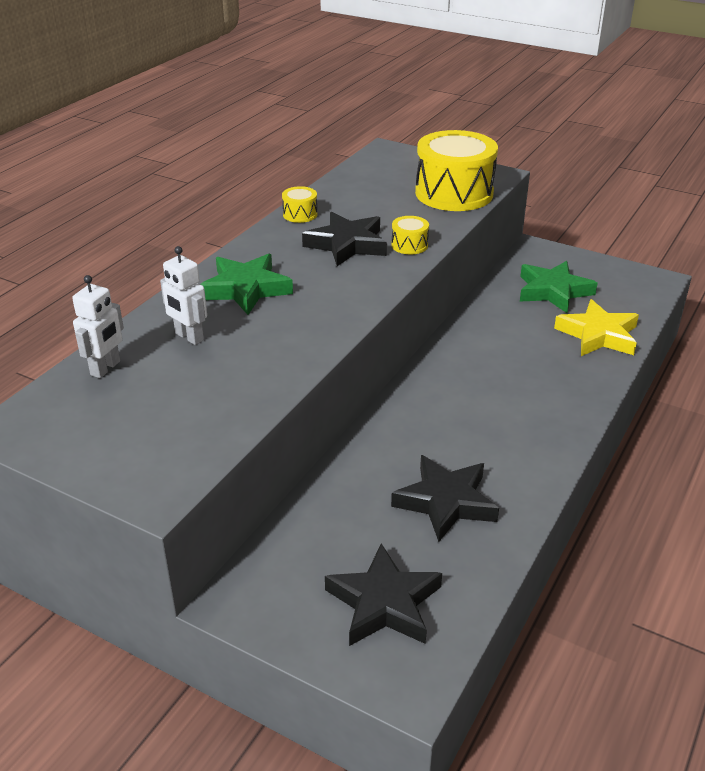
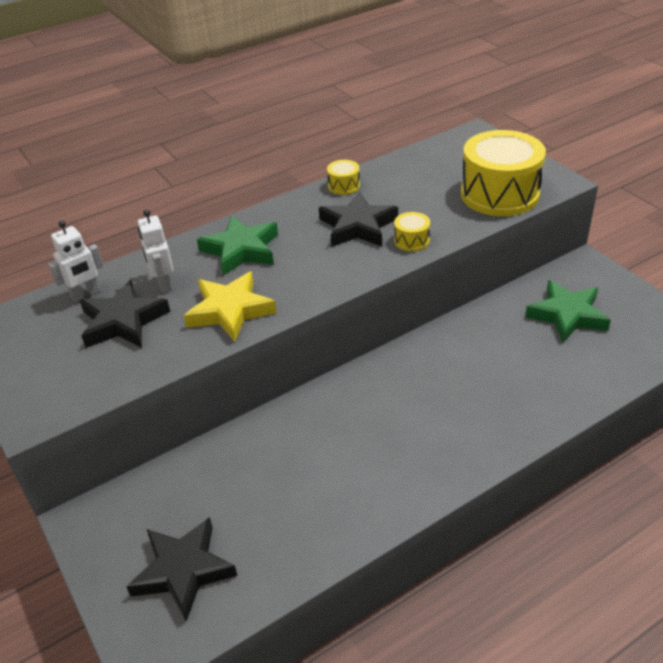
camera: 30 degrees right, 5 degrees up
black star [391,455,499,542] -> black star moved to [80,280,170,348]
yellow star [554,299,639,356] -> yellow star moved to [183,271,276,342]

